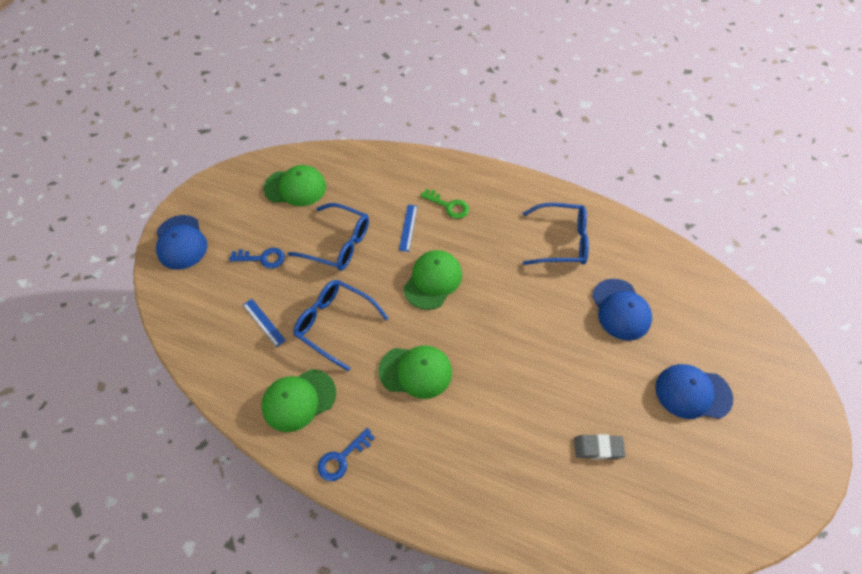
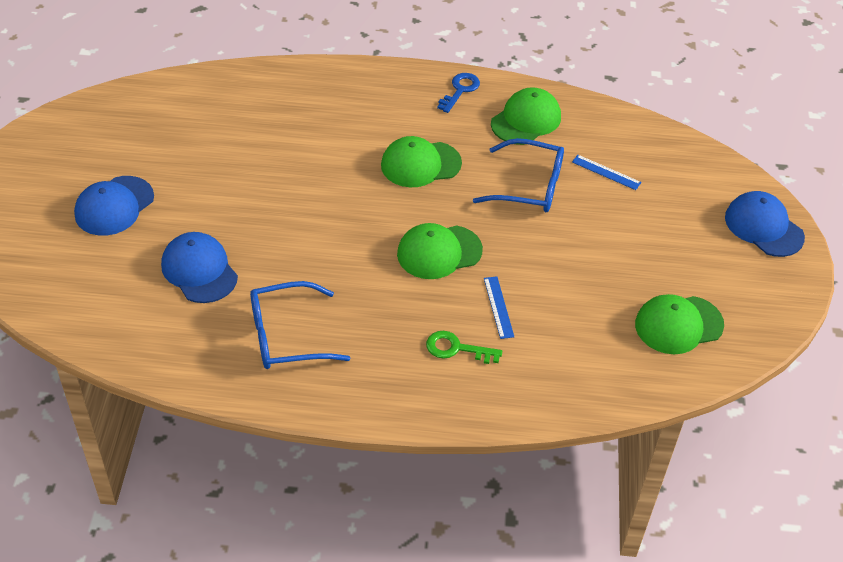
camera: 160 degrees right, 10 degrees down
blue key [229,248,285,269] -> none
blue glasses [288,203,369,271] -> none
green cap [404,250,462,310] -> green cap turned 60 degrees clockwise [397,223,483,279]
grey eraser [574,434,626,460] -> none
blue cap [655,364,733,419] -> blue cap turned 135 degrees clockwise [74,176,154,236]

